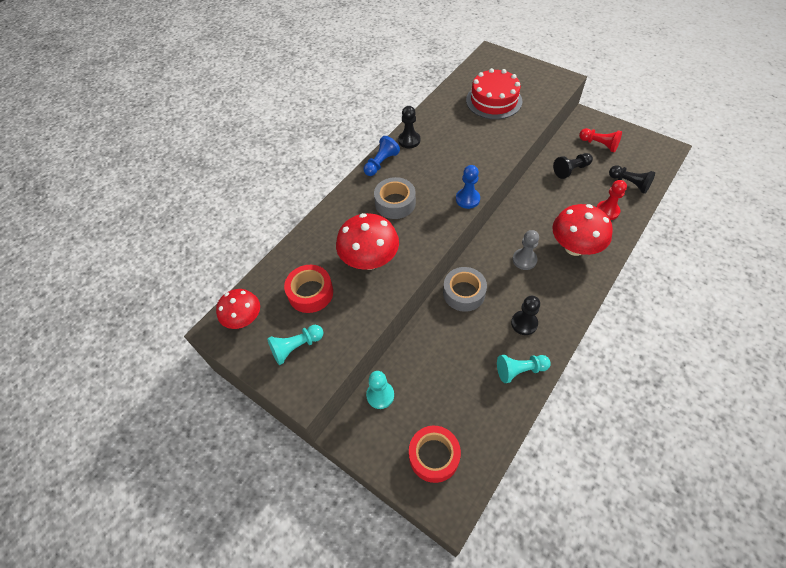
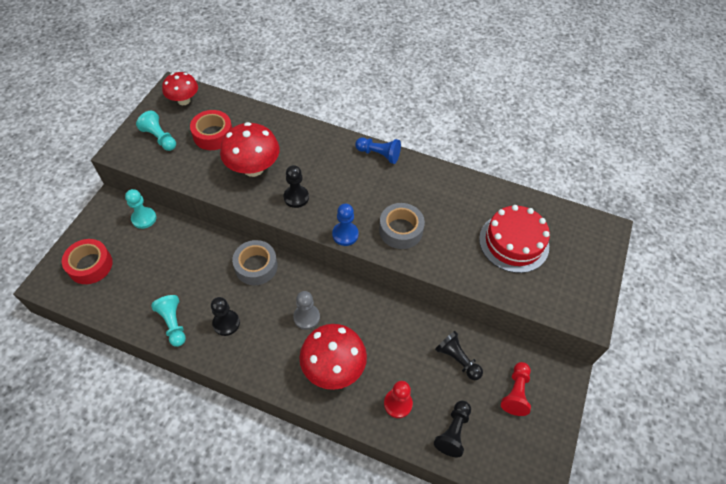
camera: 70 degrees right, 0 degrees up
grey tape [374,177,416,219] -> grey tape moved to [379,203,425,249]
black pawn [398,106,420,148] -> black pawn moved to [284,165,309,208]

